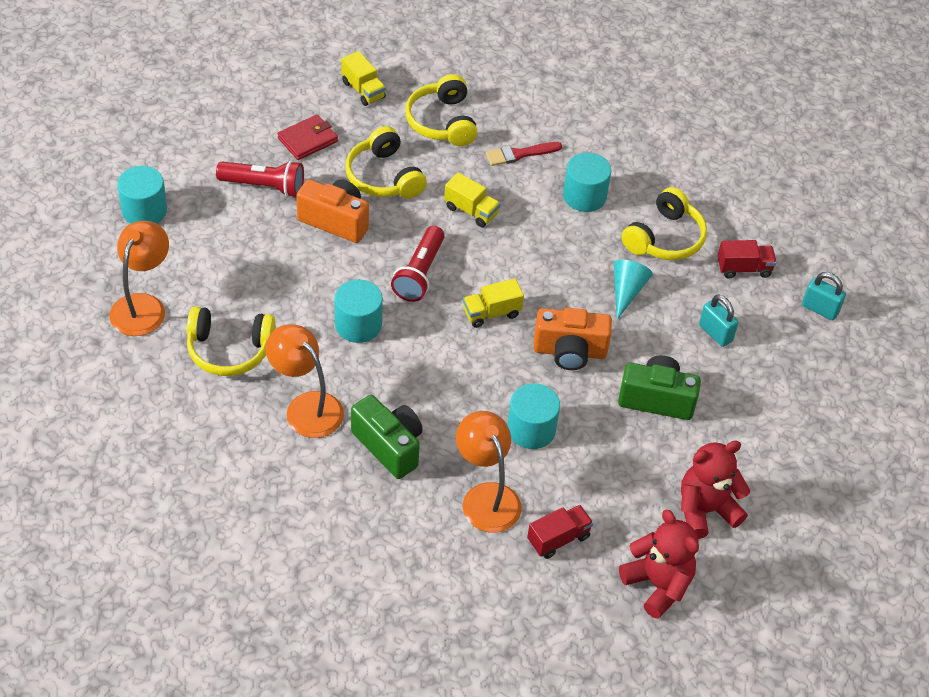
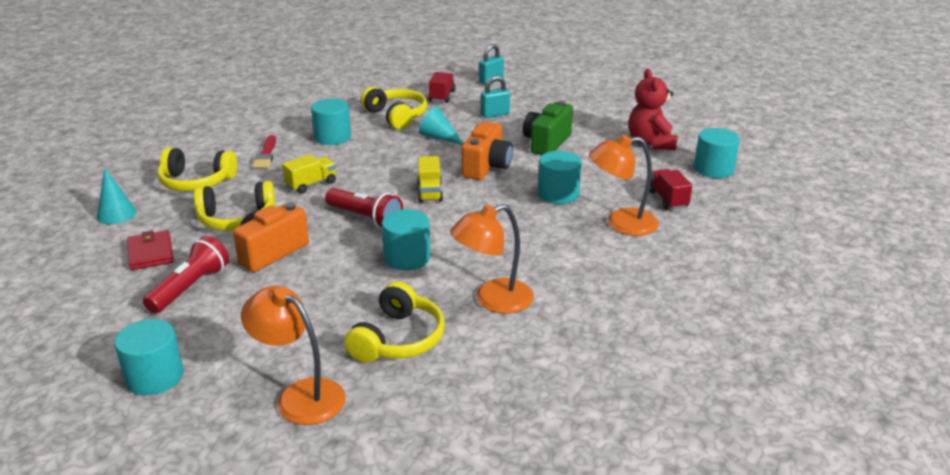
camera: 70 degrees left, 20 degrees down
yellow truck [341,51,386,106] -> turquoise cone [97,168,136,224]
green camera [351,395,422,479] -> none
red teddy bear [619,510,699,619] -> turquoise cylinder [694,128,740,178]

